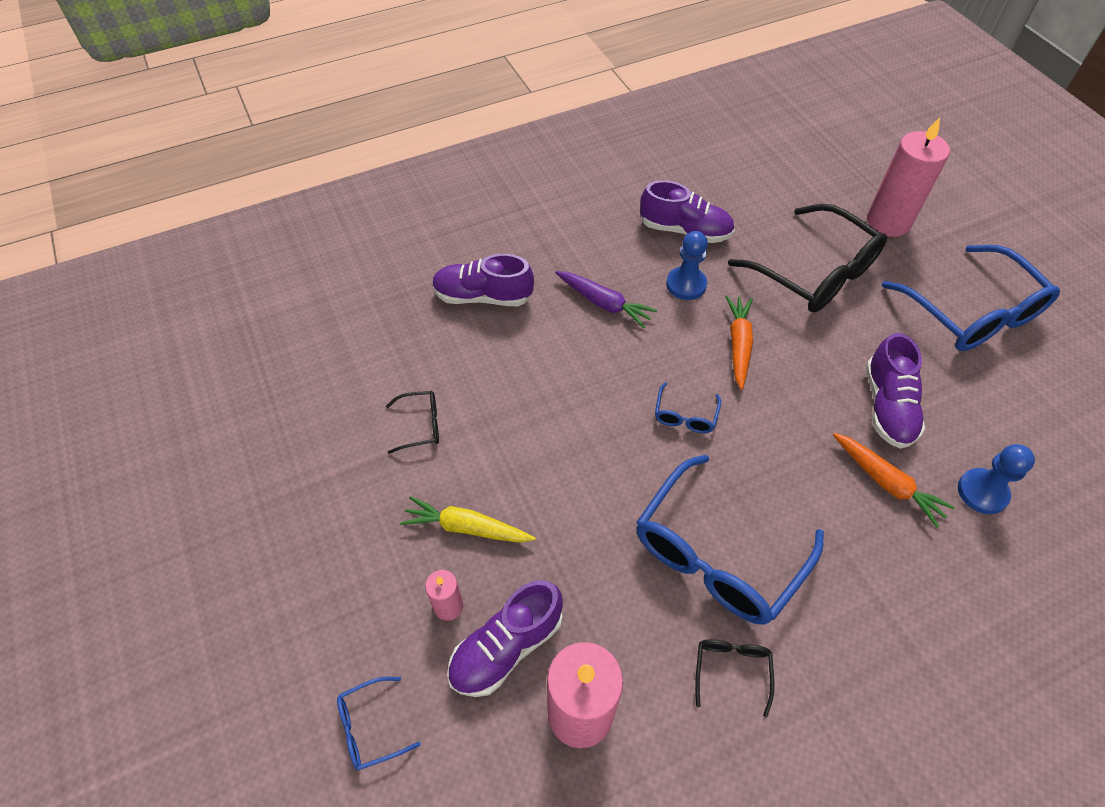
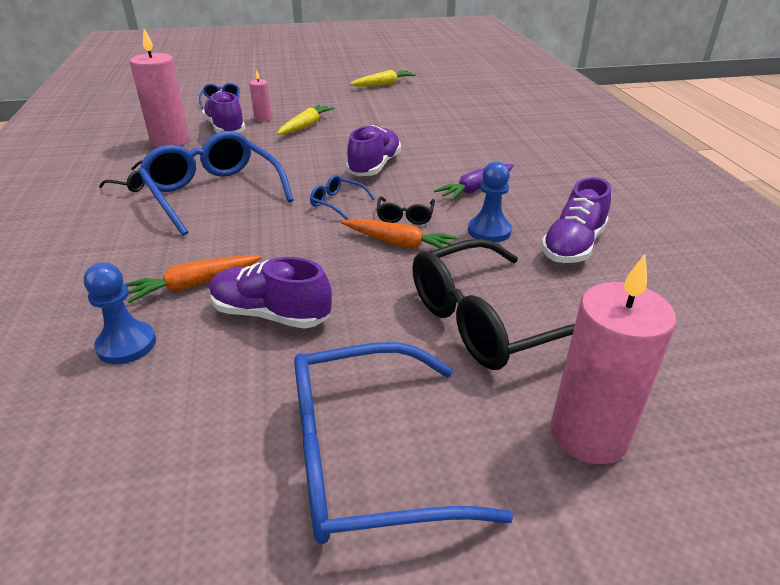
camera: 105 degrees right, 20 degrees down
black glasses [386,391,439,454] -> black glasses moved to [377,196,435,225]
purple shoe [432,254,534,306] -> purple shoe moved to [346,125,401,176]
none -> yellow carrot [349,70,416,86]

